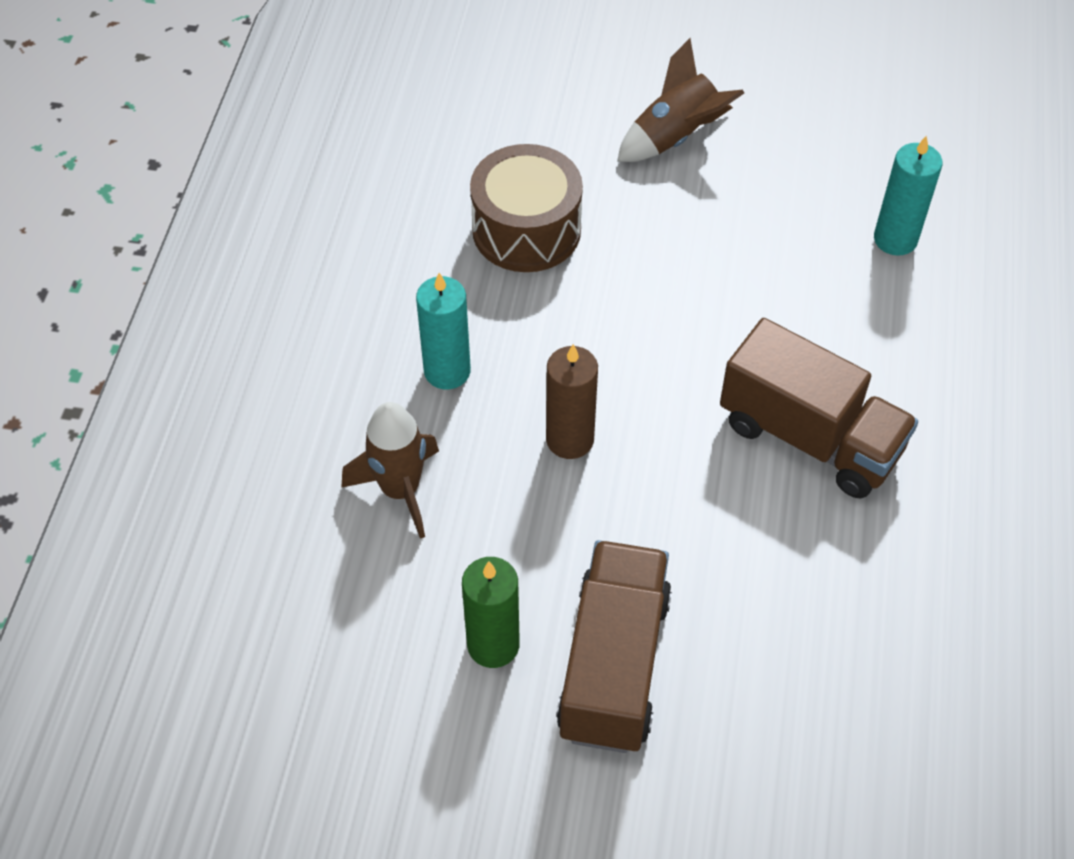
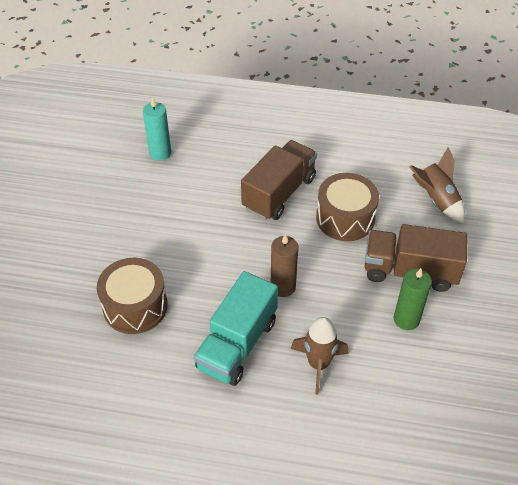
camera: 90 degrees left, 5 degrees down
turquoise candle [416,273,471,389] -> turquoise truck [194,271,278,386]
brown rocket [617,38,744,162] -> brown rocket moved to [409,147,465,223]
none -> brown drum [316,173,379,241]

